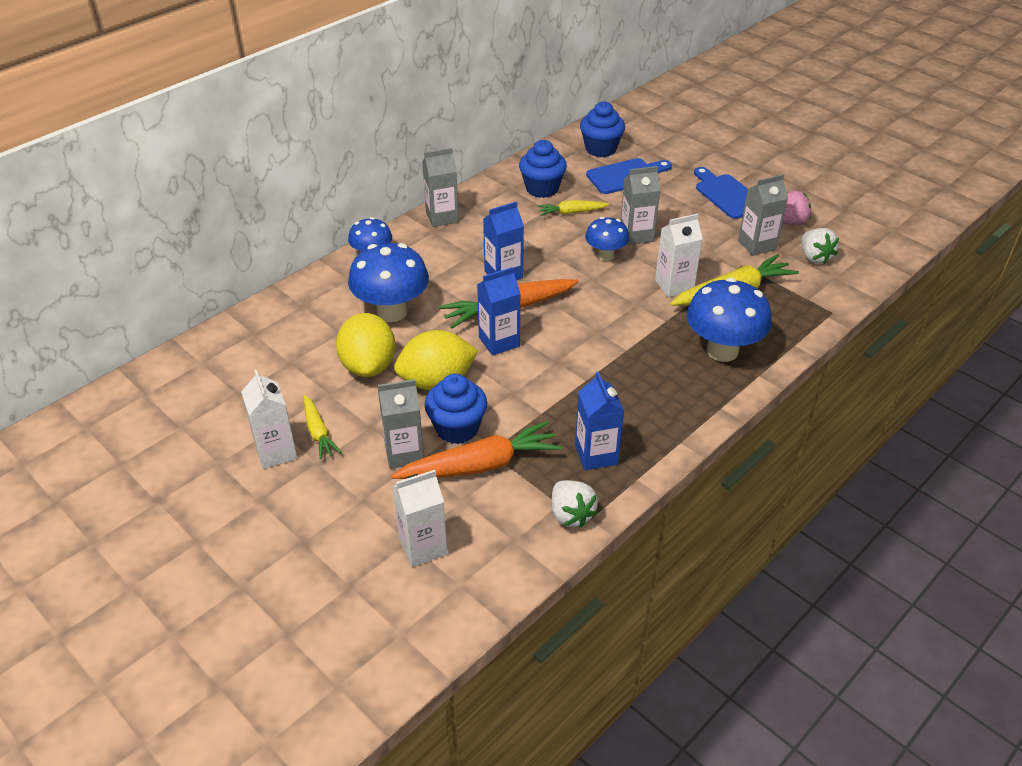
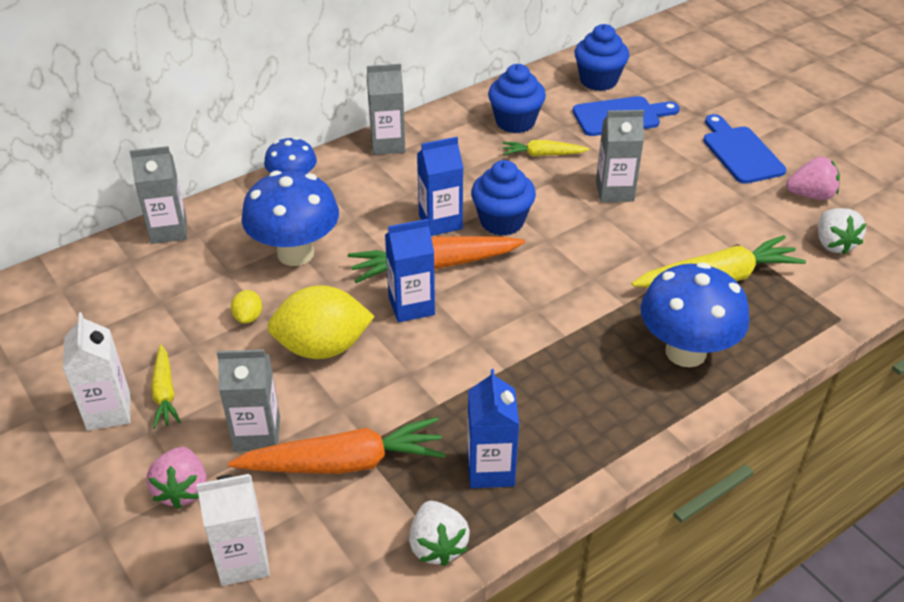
camera: 10 degrees right, 0 degrees up
yellow lemon [336,313,396,377] -> yellow lemon [231,290,262,324], size x0.43
blue cupcake [424,374,487,444] -> blue cupcake moved to [471,160,536,236]
blue mushroom [585,217,629,261] -> none
white carton [655,214,703,297] -> none
grey carton [738,174,788,256] -> grey carton moved to [130,146,187,244]
none -> pink strawberry [146,447,207,509]

